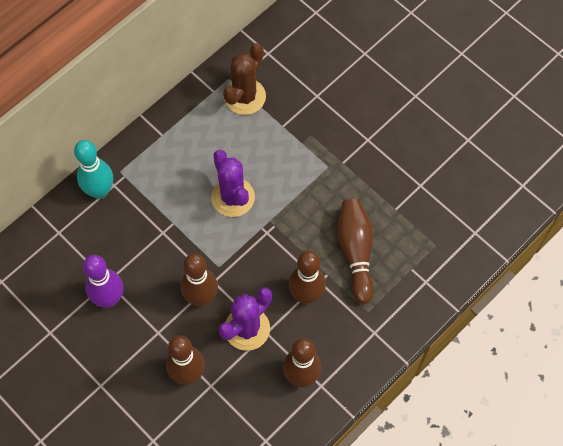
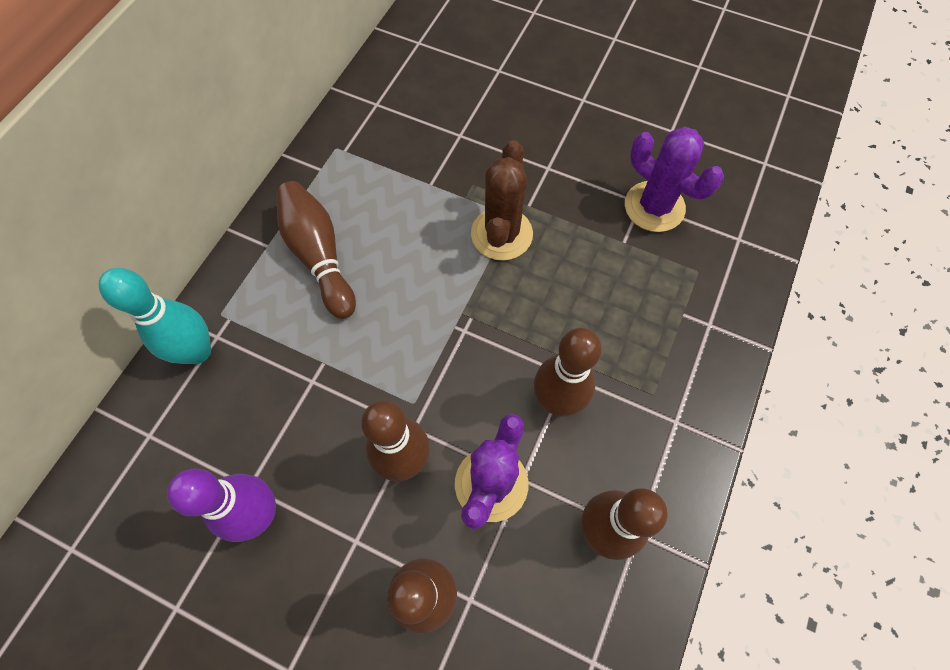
camera: 20 degrees left, 0 degrees up
purple cactus [211,150,255,217] -> purple cactus moved to [625,127,724,232]
brown cactus [223,43,266,115] -> brown cactus moved to [471,140,533,261]
brown bowling pin [337,199,374,304] -> brown bowling pin moved to [276,181,356,319]

